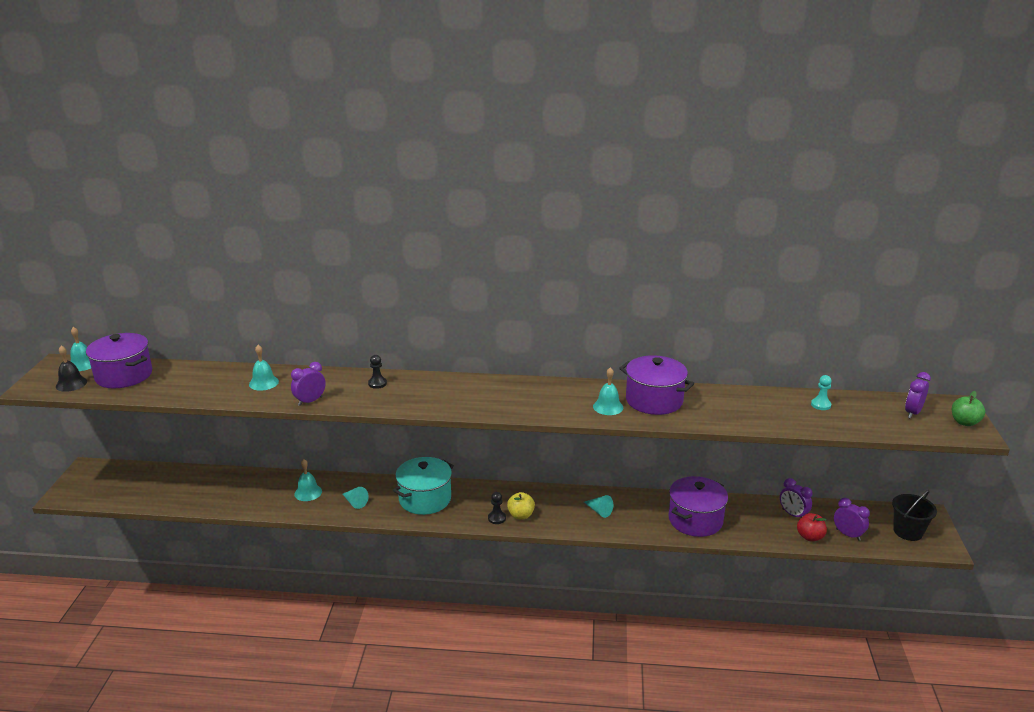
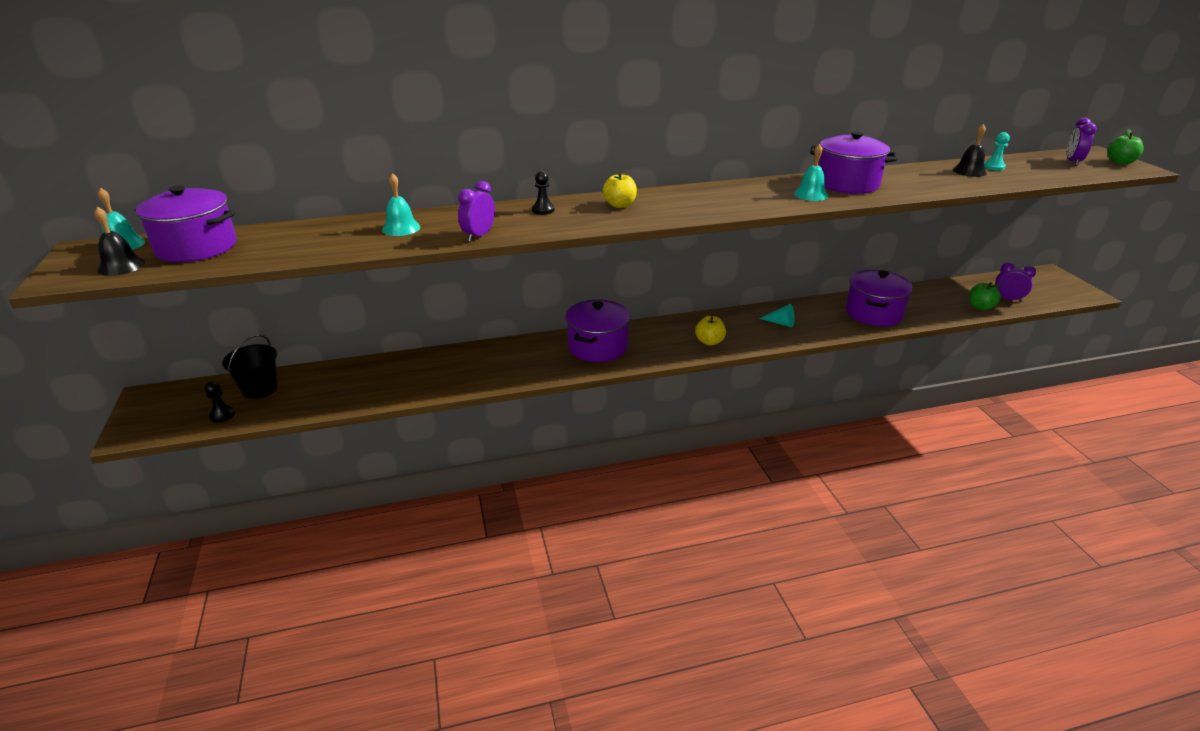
camera: 20 degrees left, 5 degrees up
turquoise bell [294,459,322,501] -> none
turquoise cone [343,487,369,509] -> none
turquoise pot [393,457,454,515] -> purple pot [565,299,630,362]
black pawn [488,492,506,524] -> black pawn moved to [205,381,235,423]
purple clock [780,478,812,518] -> none
red apple [797,513,827,541] -> green apple [969,282,1003,310]
black bucket [892,490,937,541] -> black bucket moved to [222,334,277,399]
none -> yellow apple [603,172,637,208]
none -> black bell [953,124,986,177]

